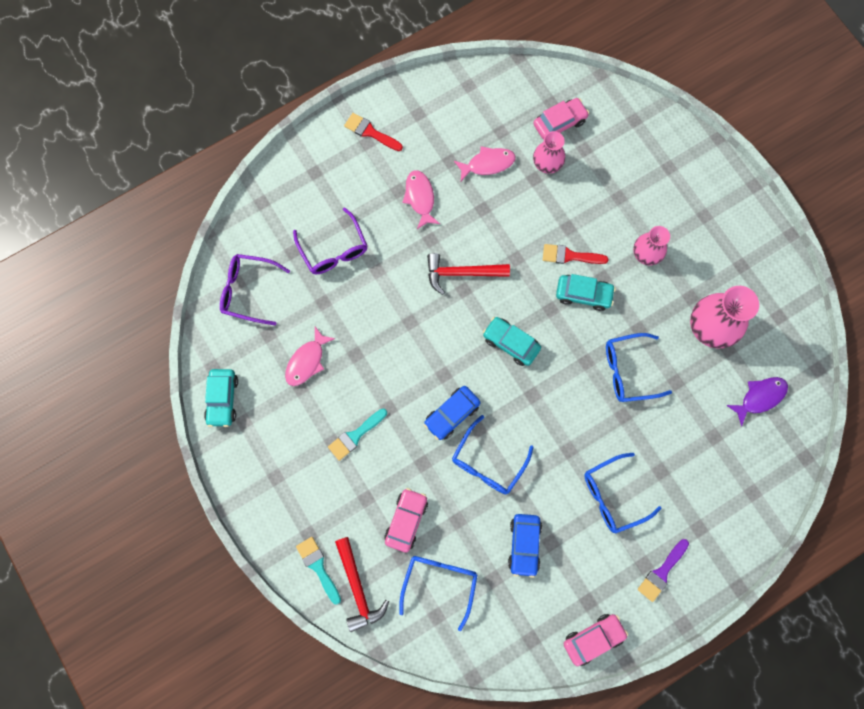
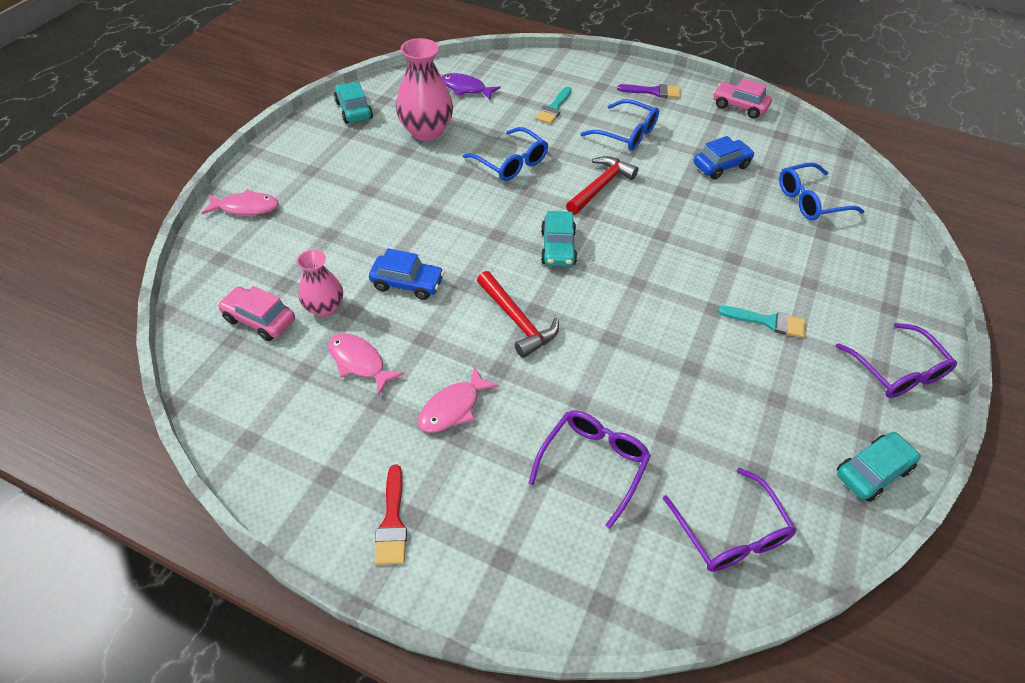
camera: 125 degrees left, 25 degrees down
pink fish [285,327,335,386] -> pink fish moved to [202,189,279,215]
turquoise brush [296,537,341,605] -> turquoise brush moved to [535,87,571,124]
red hammer [335,537,389,632] -> red hammer moved to [566,156,638,215]
pink car [384,488,428,552] -> none
blue car [424,386,480,440] -> blue car moved to [369,248,444,300]
blue glasses [452,415,534,494] -> none
red brush [543,244,609,264] -> none
turquoise car [556,274,616,311] -> turquoise car moved to [334,82,373,124]
pink vase [633,226,670,266] -> none
none -> purple glasses [836,323,957,398]

